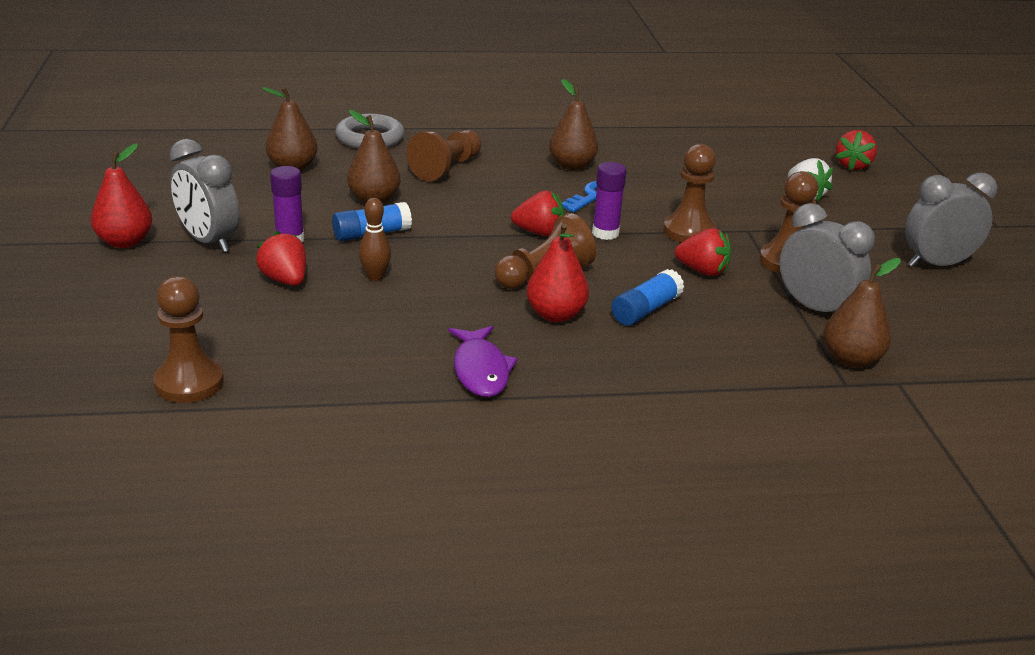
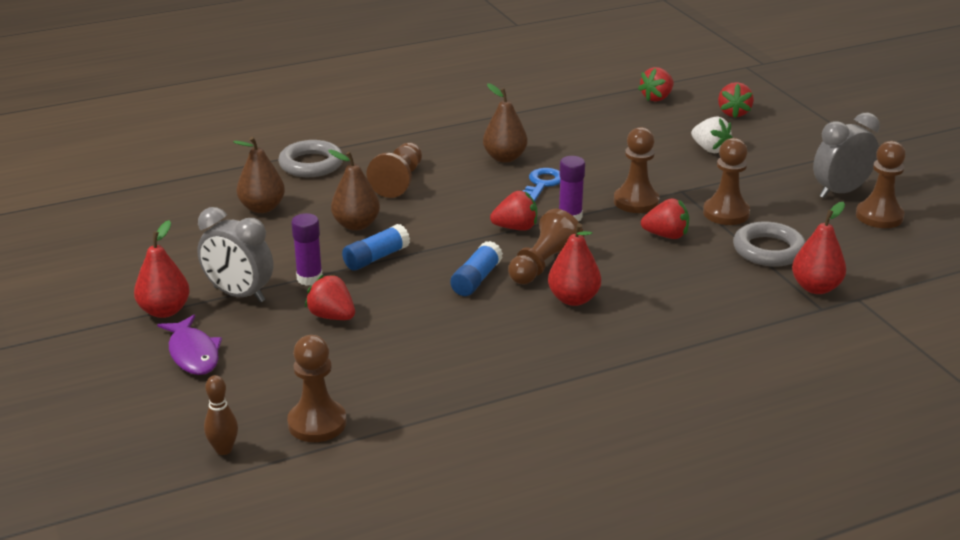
camera: 15 degrees left, 0 degrees up
brown bowling pin [359,198,391,281] -> brown bowling pin moved to [204,375,238,455]
purple fish [448,326,518,397] -> purple fish moved to [157,315,222,375]
blue glue stick [611,269,684,326] -> blue glue stick moved to [450,241,503,296]
grey clock [780,203,875,312] -> grey ring [733,222,806,267]
brown pear [824,258,901,368] -> red pear [792,202,846,294]
none -> red strawberry [638,67,674,102]
none -> brown pawn [856,141,906,228]

